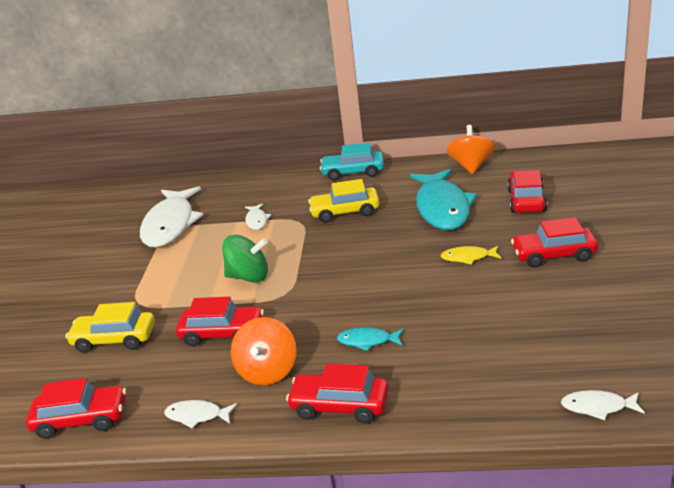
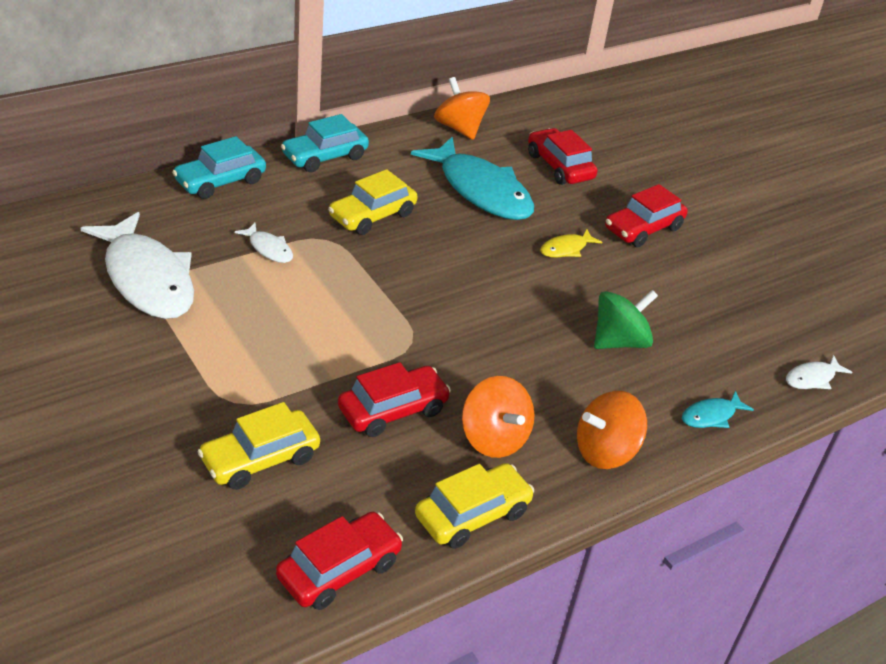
camera: 45 degrees left, 10 degrees up
white fish [164,400,237,428] -> yellow car [415,463,534,549]
green spinning top [222,235,268,283] -> green spinning top moved to [594,290,658,349]
red car [286,364,389,424] -> orange spinning top [577,391,647,469]
turquoise fish [337,327,404,351] -> turquoise fish moved to [682,391,754,428]
none -> turquoise car [172,136,266,199]

